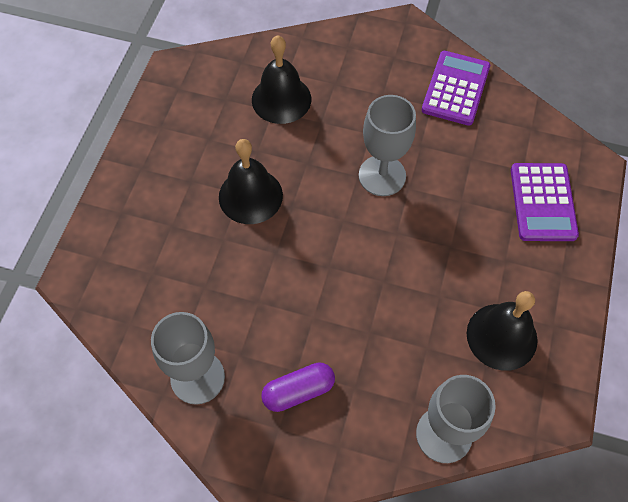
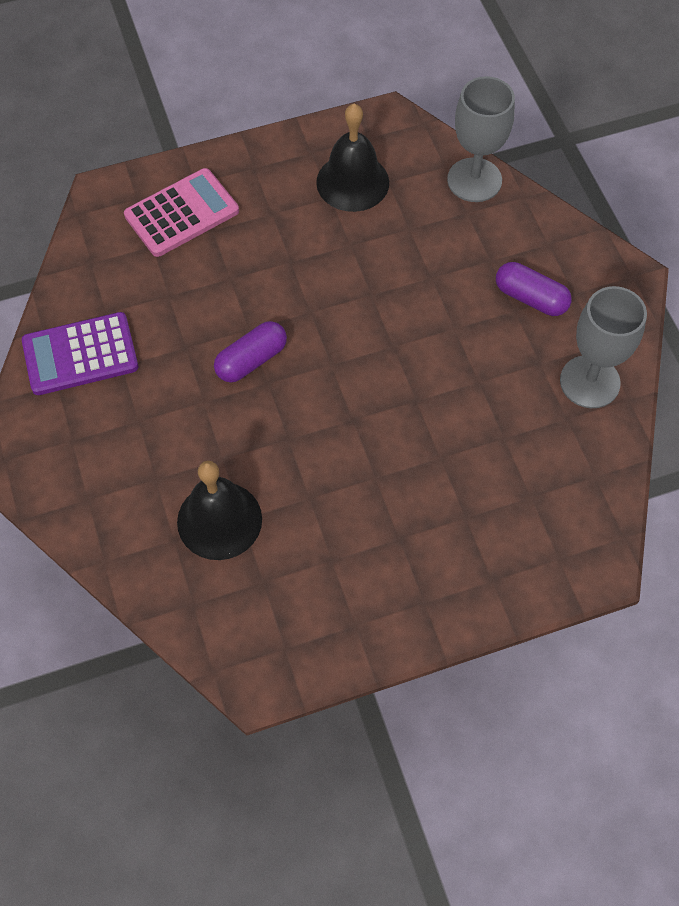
camera: 125 degrees left, 0 degrees up
black bell [219,139,283,224] -> none
grey goblet [359,95,416,196] -> purple capsule [214,321,287,383]
purple calculator [511,163,579,241] -> pink calculator [124,168,239,257]

